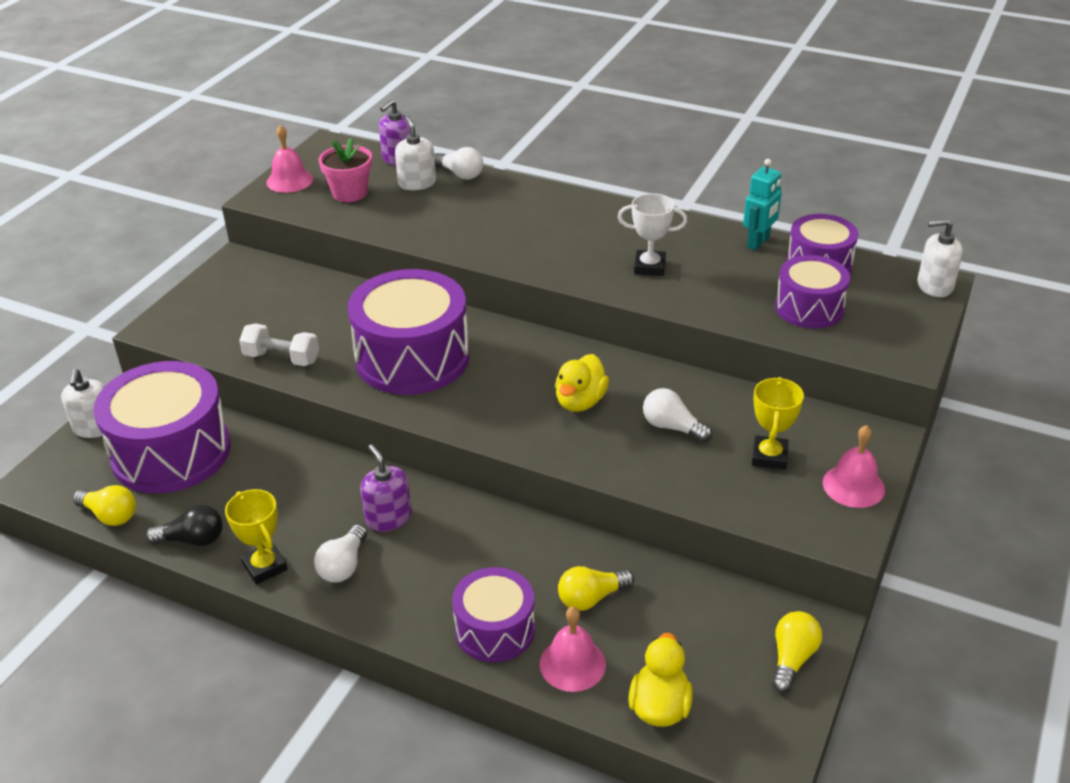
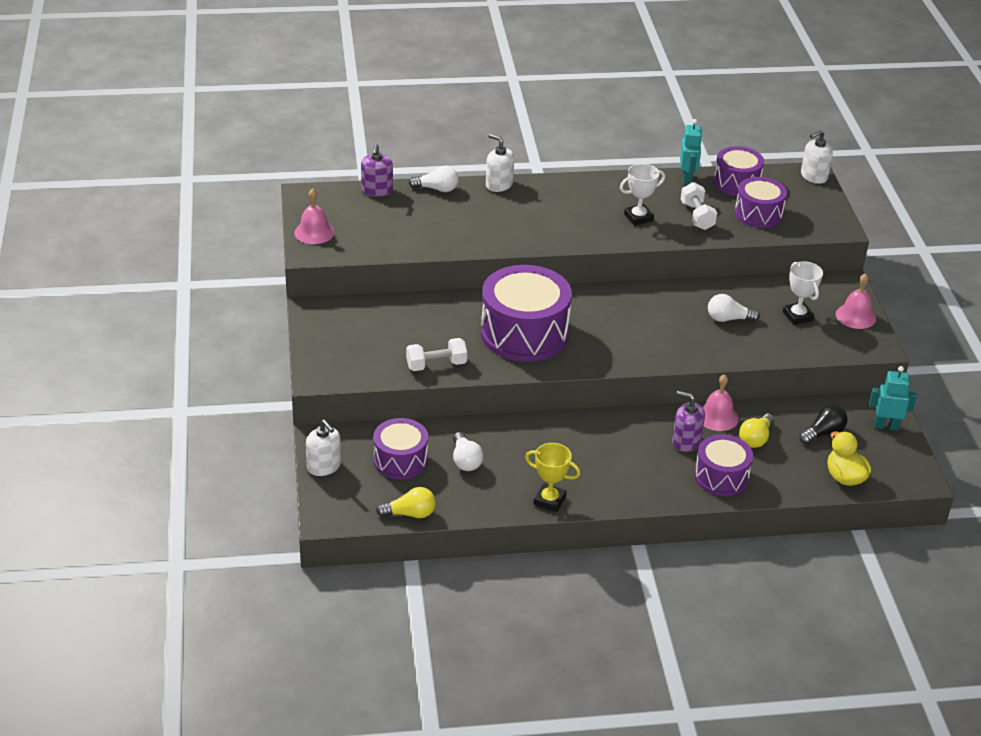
camera: 35 degrees left, 0 degrees up
purple drum [93,361,231,493] -> purple drum [373,418,428,479], size x0.58
black light bulb [146,505,223,546] -> black light bulb moved to [800,405,848,444]
white light bulb [314,525,367,582] -> white light bulb moved to [453,432,484,471]
pink flower pot [319,138,372,202] -> none
purple soap dispenser [360,444,412,532] -> purple soap dispenser moved to [672,391,705,452]
white soap dispenser [395,116,436,190] -> white soap dispenser moved to [486,134,514,192]
pink bell [540,606,606,692] -> pink bell moved to [702,374,739,431]
yellow duck [555,354,609,412] -> none
yellow trophy [752,377,804,470] -> white trophy [783,262,823,325]
yellow light bulb [772,611,822,693] -> turquoise robot [869,366,917,431]
none -> white dumbbell [681,182,717,230]

